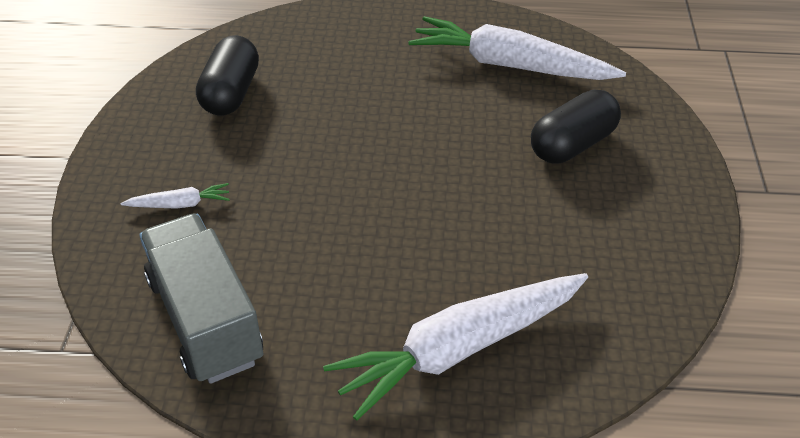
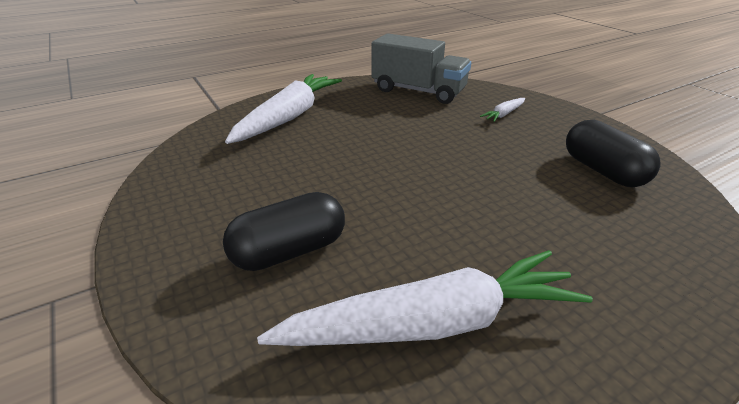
camera: 145 degrees right, 10 degrees down
black capsule [531,89,621,164] -> black capsule turned 45 degrees clockwise [223,192,345,271]

